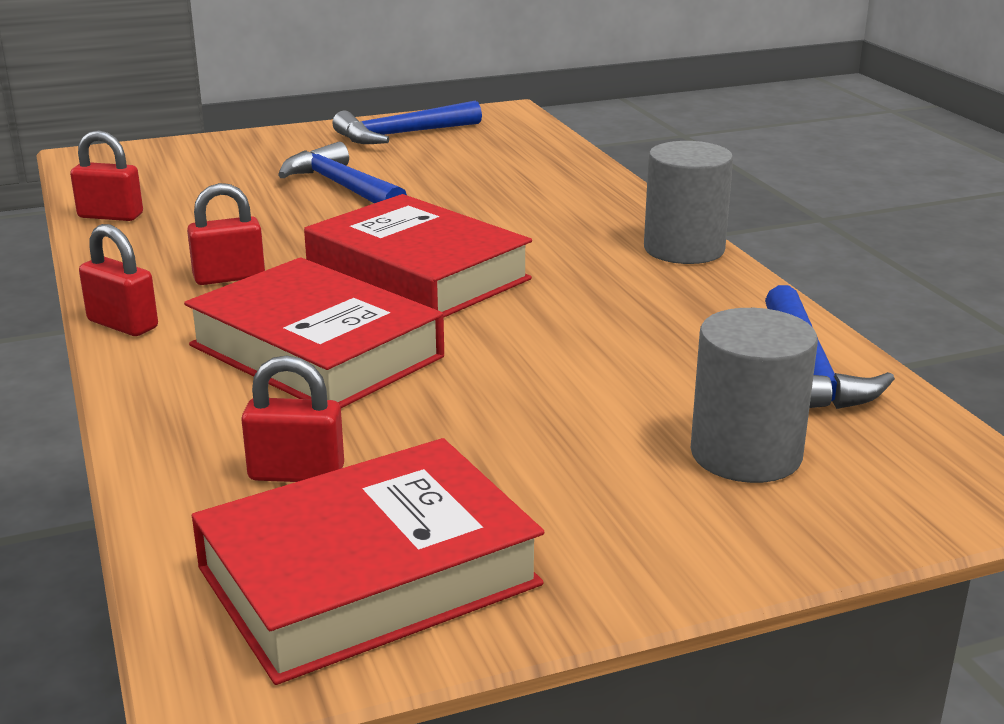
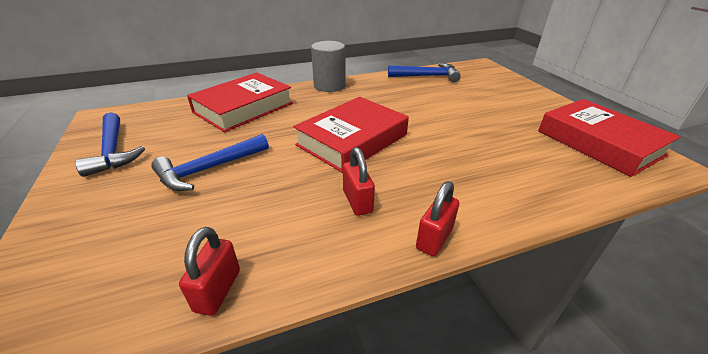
camera: 90 degrees left, 10 degrees up
red book [184,257,444,408] -> red book moved to [187,73,293,132]
red padlock [241,356,344,482] -> none
grey cylinder [691,308,818,483] -> none

